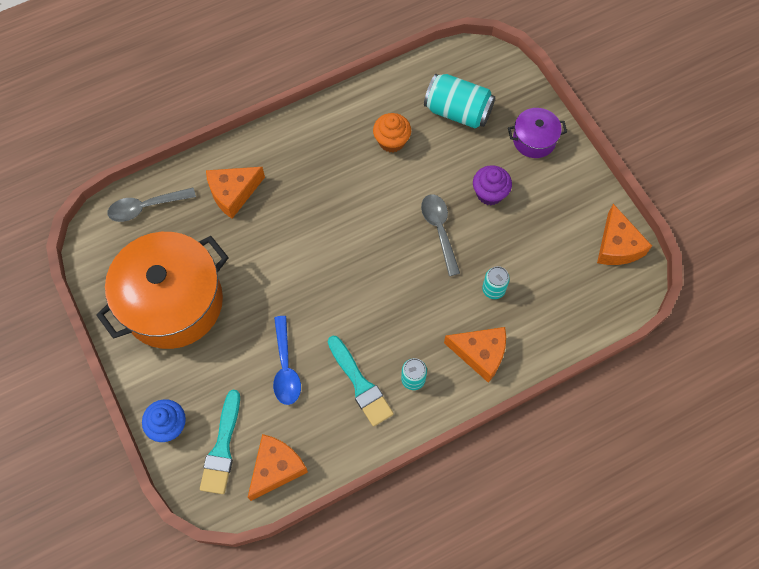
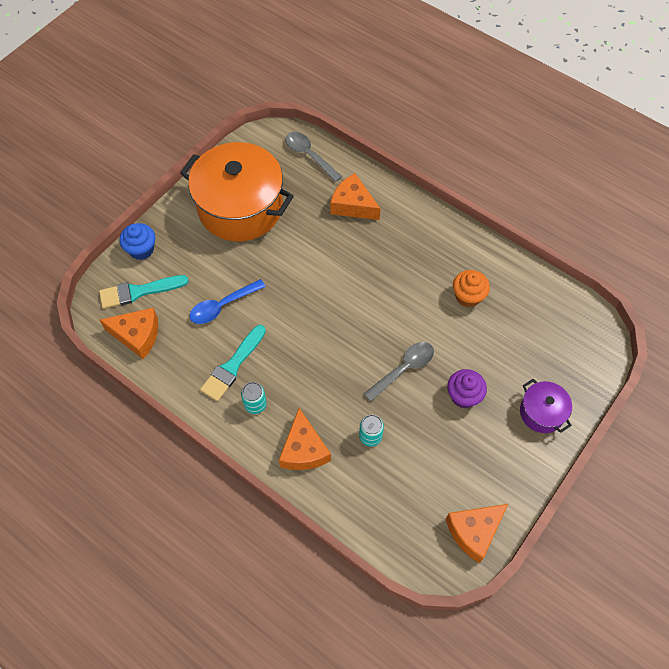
camera: 65 degrees right, 5 degrees down
turquoise can [424,74,495,128] -> none

